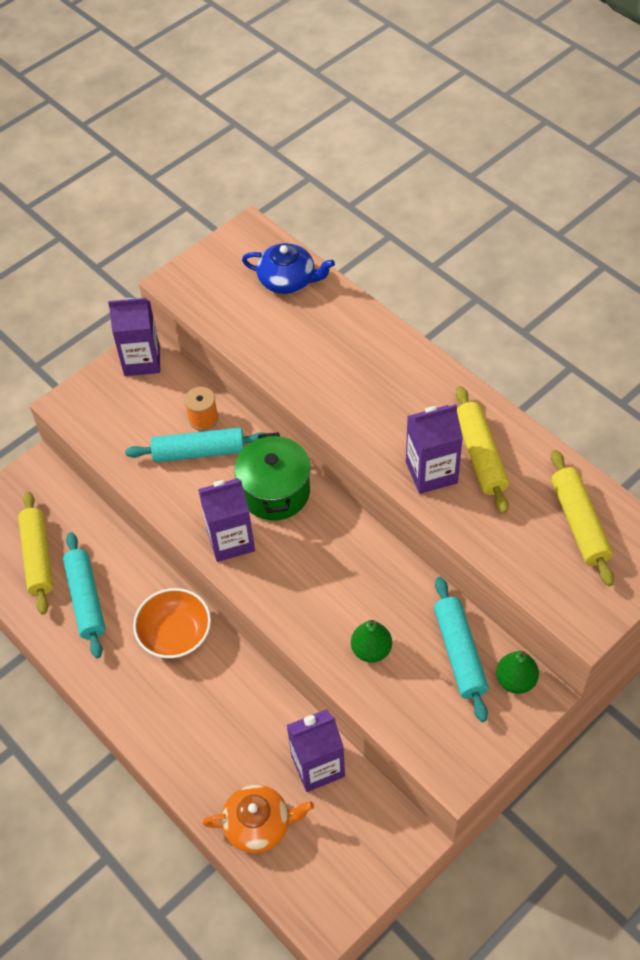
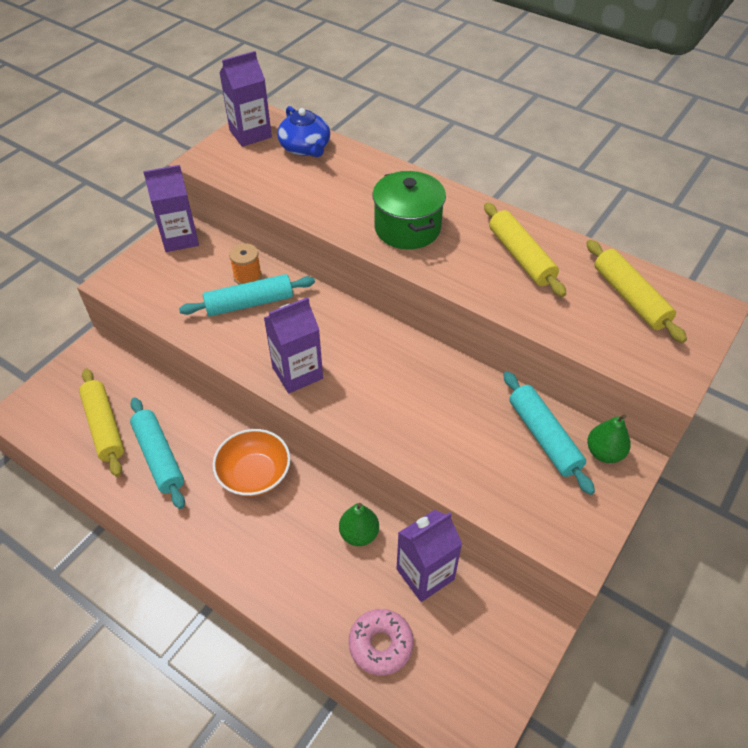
camera: 15 degrees left, 5 degrees down
orange teapot [203,785,314,853] -> pink donut [348,609,414,676]
green pot [234,432,310,521] -> green pot moved to [372,171,446,249]
blue teapot [242,243,335,294] -> blue teapot turned 60 degrees clockwise [277,106,330,157]
green pear [351,620,392,663] -> green pear moved to [339,503,379,546]
purple carton [406,404,463,494] -> purple carton moved to [220,51,272,147]

